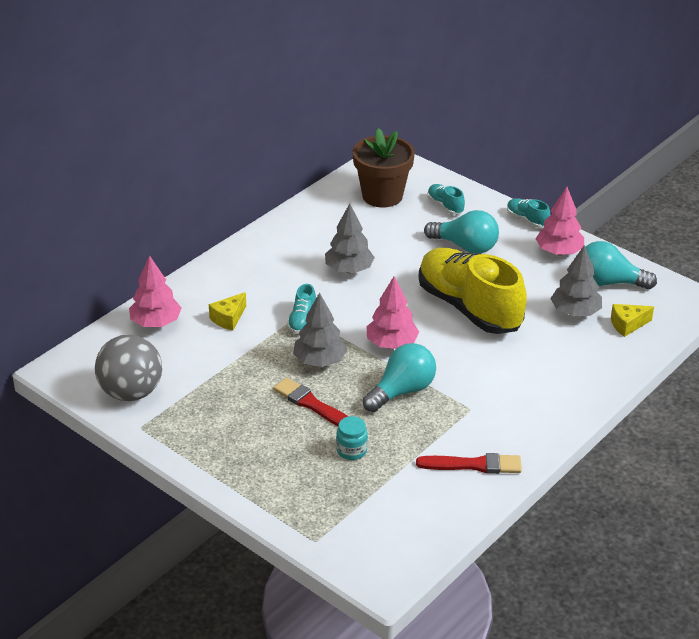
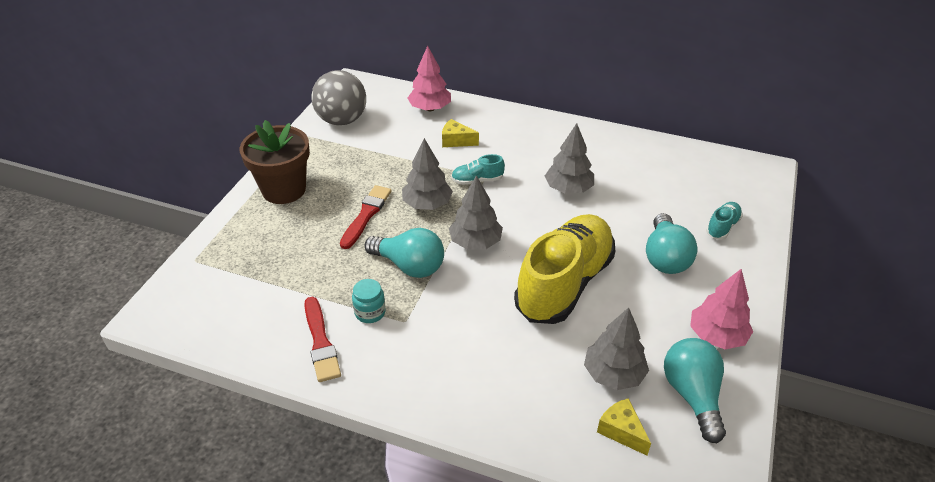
camera: 70 degrees right, 5 degrees up
turquoise jar [336,416,368,460] -> turquoise jar moved to [352,279,386,323]
brown flower pot [353,128,415,208] -> brown flower pot moved to [240,120,310,204]
pink tree [366,276,419,349] -> grey tree [449,175,503,249]
turquoise shoe [507,198,550,228] -> none

